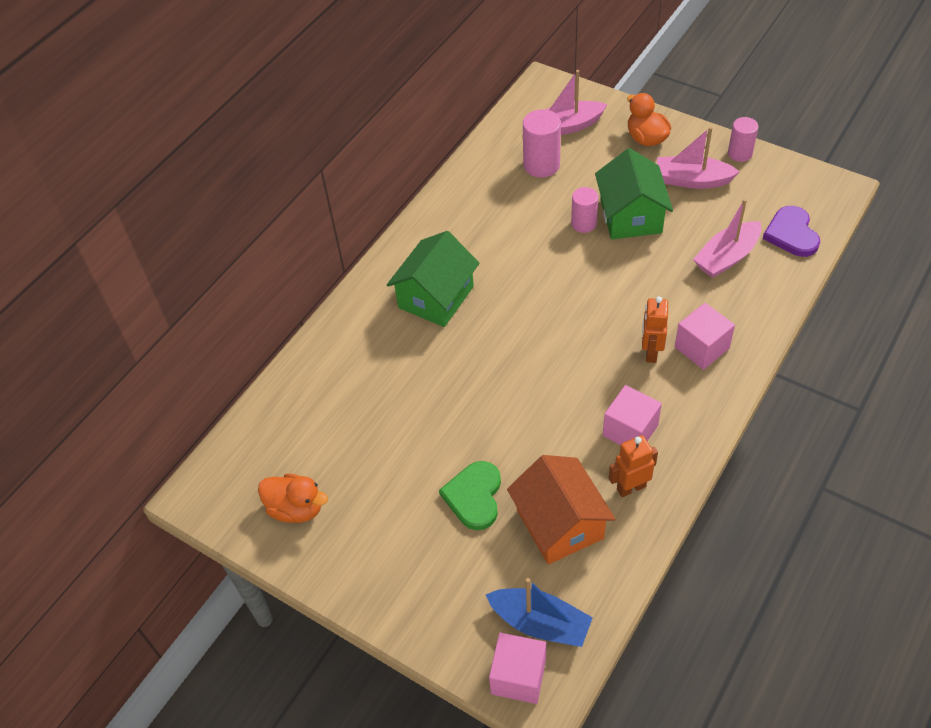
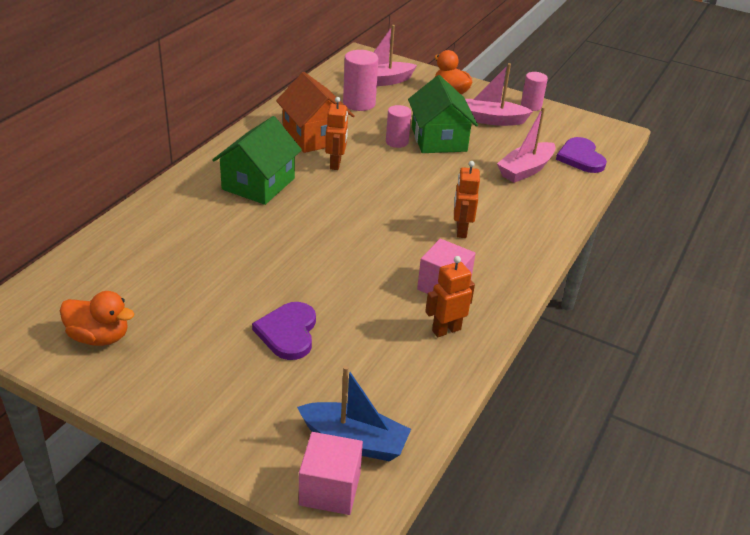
camera: 10 degrees left, 15 degrees down
green heart [439,461,501,530] -> purple heart [252,302,316,360]
orange house [507,455,615,564] -> orange house moved to [276,72,355,153]
pink cube [675,303,735,370] -> none
none -> orange robot [325,97,348,170]

